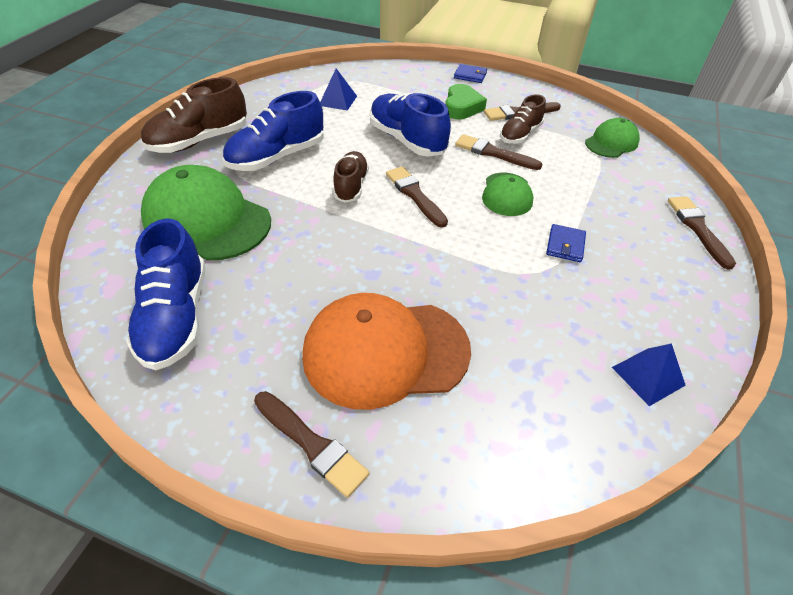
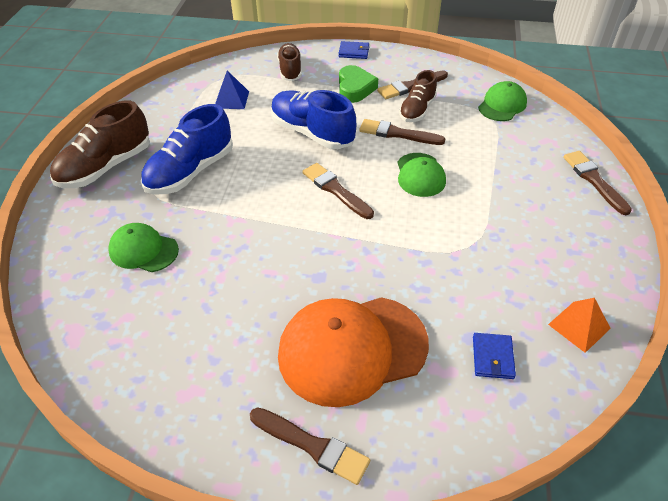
camera: 10 degrees left, 0 degrees up
blue shoe [126,218,206,370] -> none
green cap [141,165,271,260] -> green cap [108,223,179,272], size x0.54
brown shoe [333,151,369,203] -> brown shoe moved to [277,43,302,81]
blue wallet [546,224,586,262] -> blue wallet moved to [473,333,516,379]
blue pyramid [612,343,686,406] -> orange pyramid [548,298,611,353]

